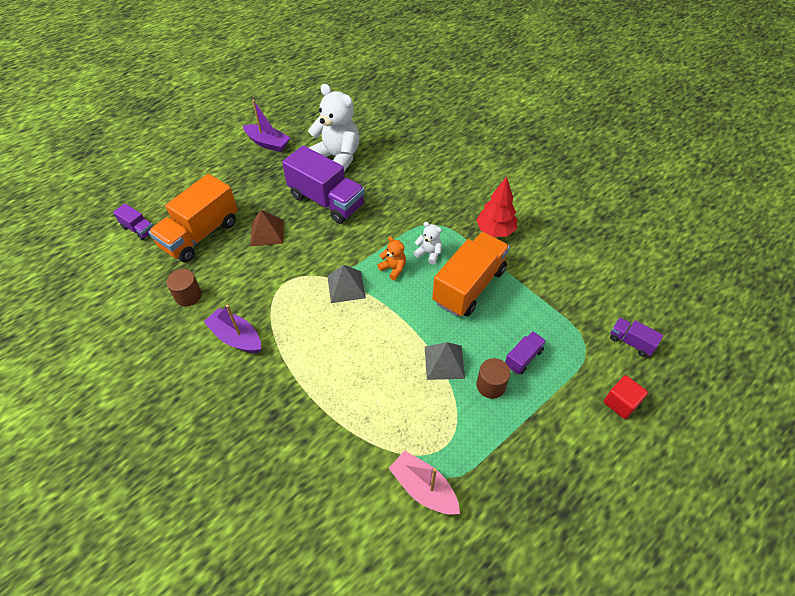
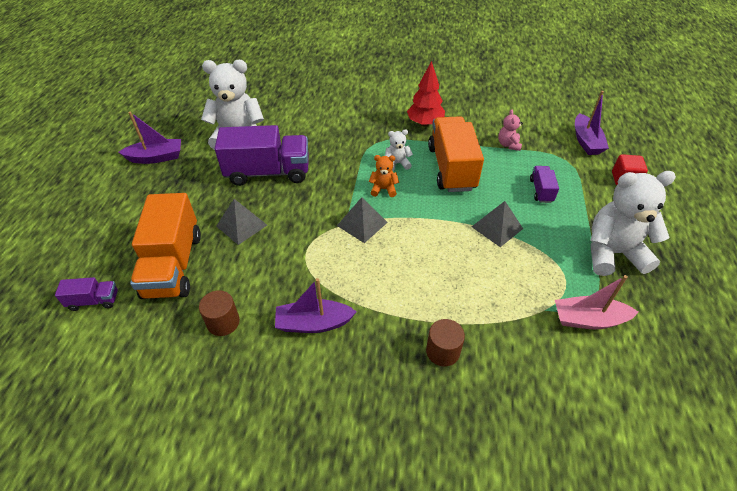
camera: 40 degrees left, 5 degrees down
brown pyramid [251,210,284,246] -> grey pyramid [216,199,267,245]
brown cylinder [476,358,510,399] -> brown cylinder moved to [426,319,465,367]
purple truck [610,318,663,357] -> purple boat [575,91,609,155]
none -> pink teddy bear [498,109,523,151]
none -> white teddy bear [590,171,676,276]

